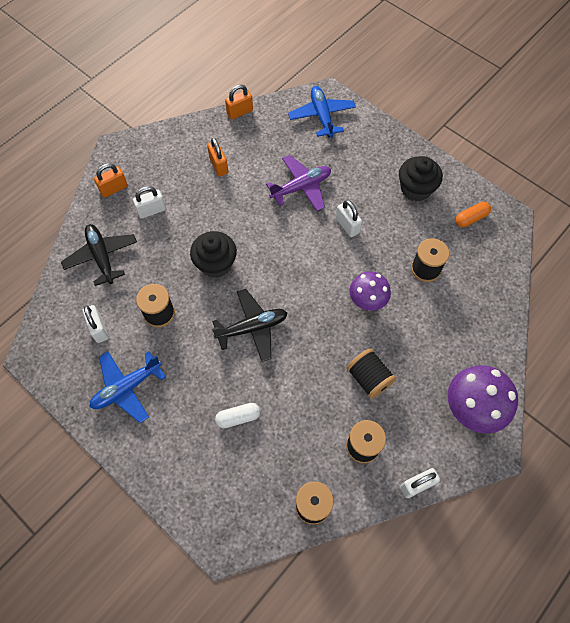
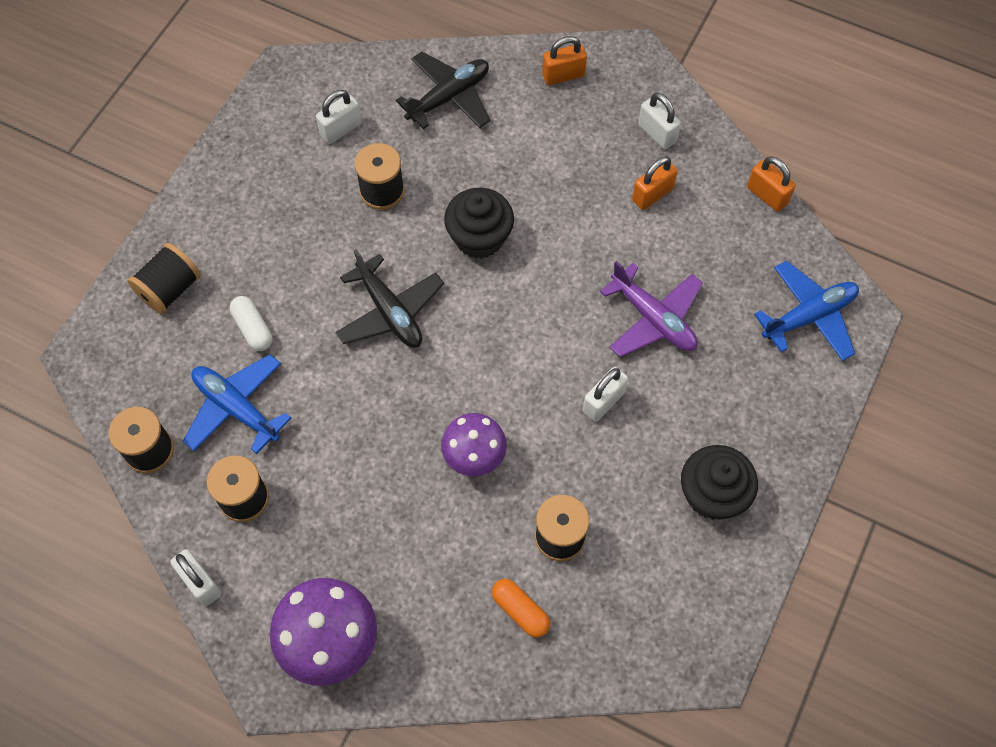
camera: 75 degrees right, 0 degrees up
blue plane [90,351,166,423] -> blue plane moved to [182,354,291,454]
orange padlock [94,163,128,198] -> orange padlock turned 60 degrees counterclockwise [542,36,587,85]
white padlock [133,186,166,219] -> white padlock moved to [638,93,681,149]
black spool [346,348,396,399] -> black spool moved to [128,243,201,314]
orange capsule [455,202,491,227] -> orange capsule moved to [492,579,550,638]

